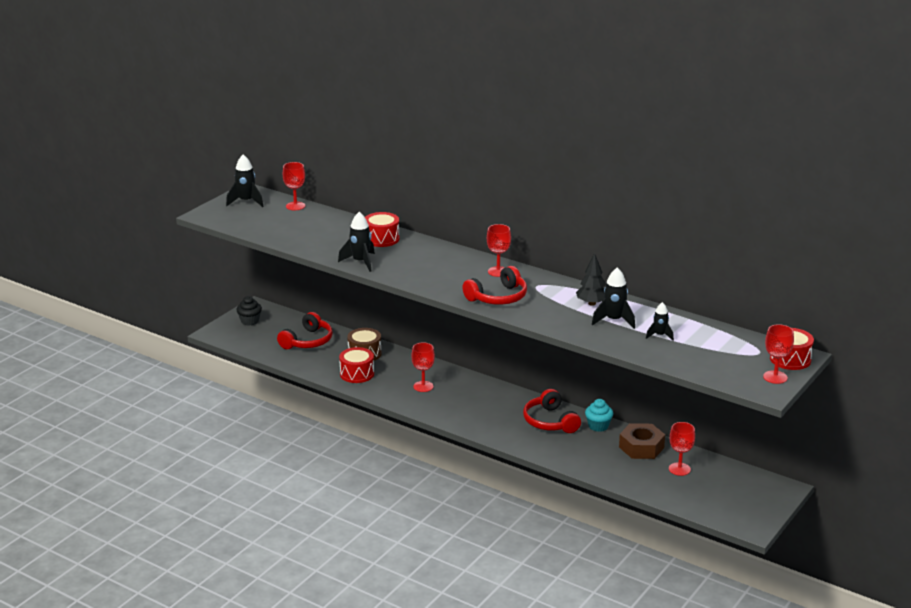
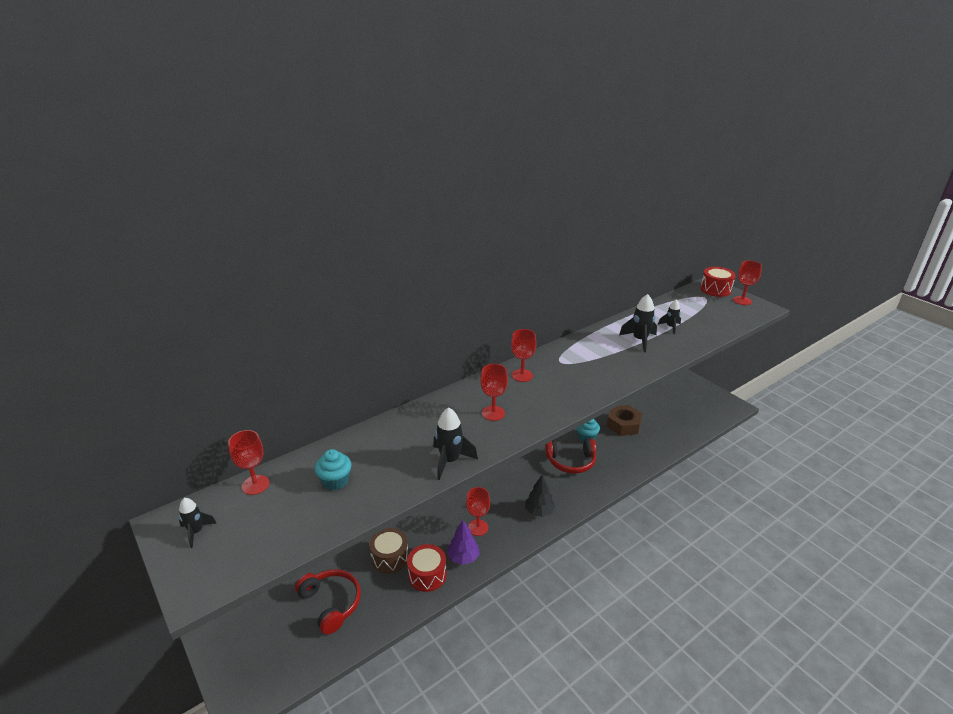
camera: 70 degrees left, 5 degrees up
black rocket [226,155,264,207] -> black rocket [179,498,217,548], size x0.63
black cupcake [236,296,262,326] -> none
red drum [365,212,400,247] -> none
red headphones [462,266,527,305] -> none
black tree [576,253,606,306] -> black tree moved to [525,475,555,517]
red goblet [669,422,695,476] -> red goblet moved to [480,364,508,421]
none -> turquoise cupcake [315,449,352,490]
none -> purple tree [447,520,480,565]

